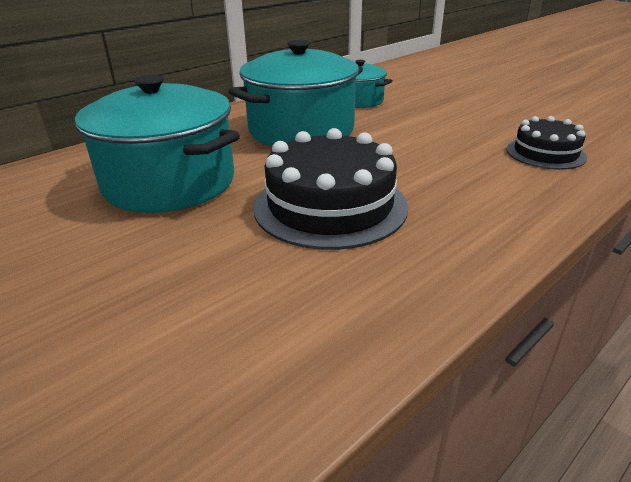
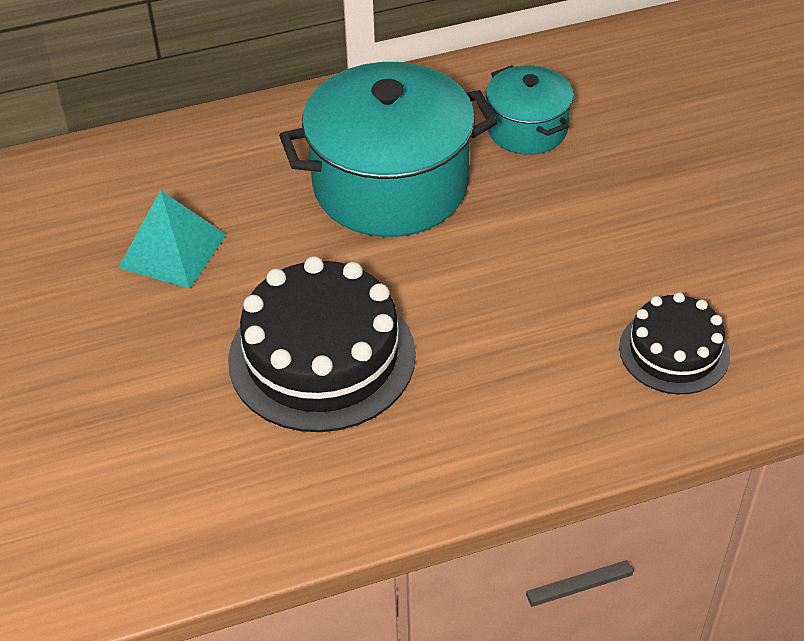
camera: 25 degrees right, 15 degrees up
turquoise pot [75,75,240,213] -> turquoise pyramid [118,190,227,289]

